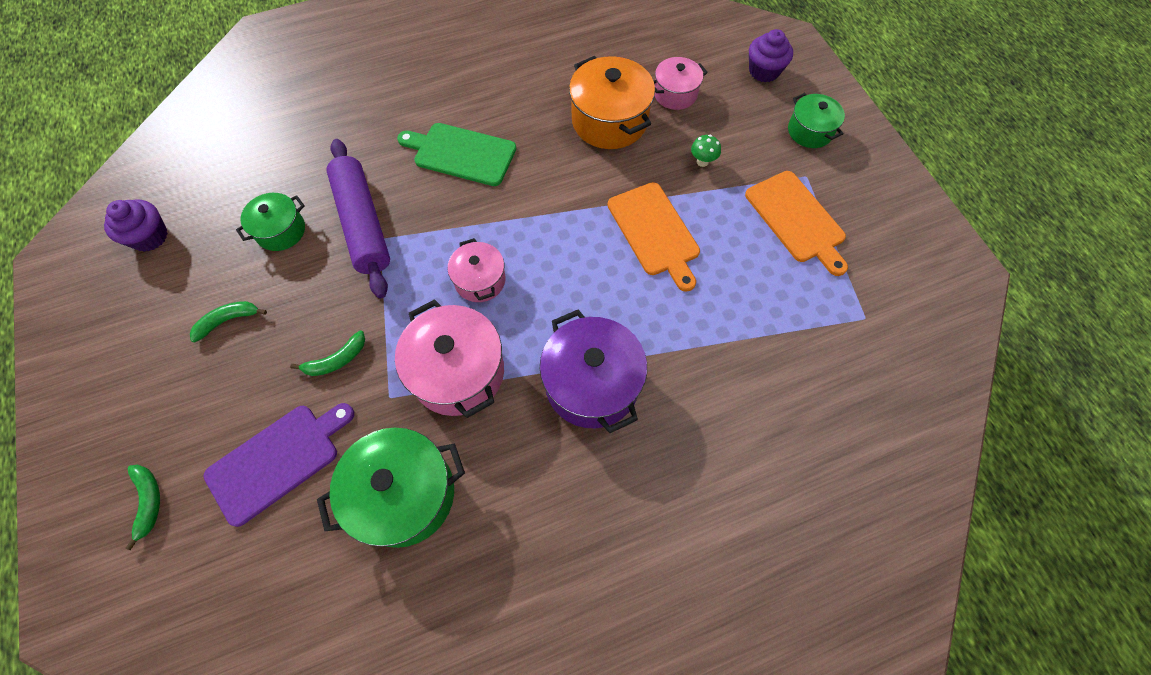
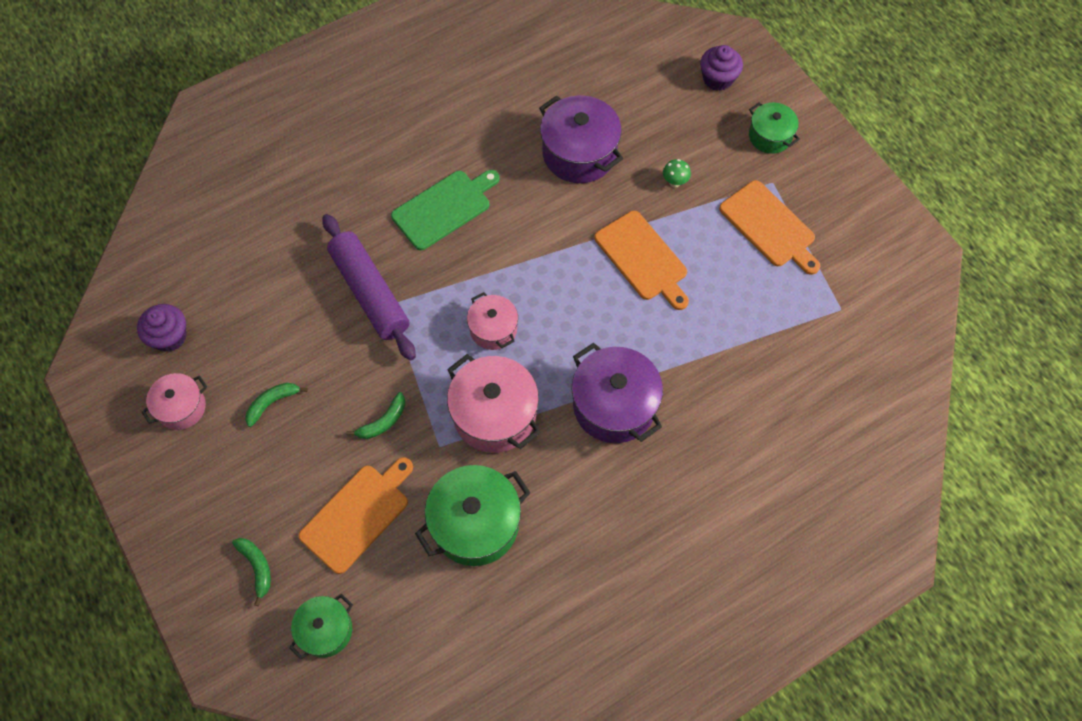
camera: 10 degrees left, 0 degrees up
purple cutting board [203,403,354,527] -> orange cutting board [299,457,413,574]
green pot [236,193,305,251] -> green pot moved to [289,594,353,660]
green cutting board [397,123,516,186] -> green cutting board turned 135 degrees clockwise [391,170,500,250]
orange pot [569,56,655,149] -> purple pot [539,95,623,183]
pink pot [654,57,708,110] -> pink pot moved to [142,373,207,430]

